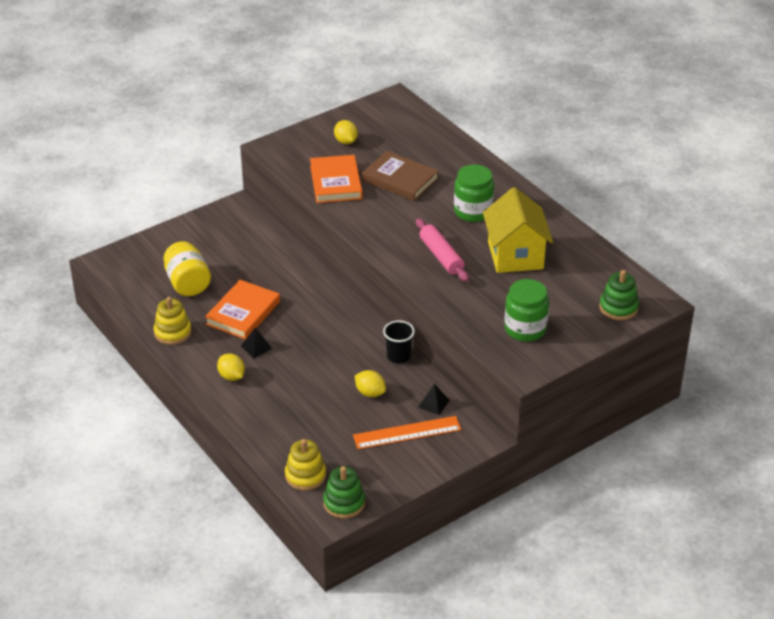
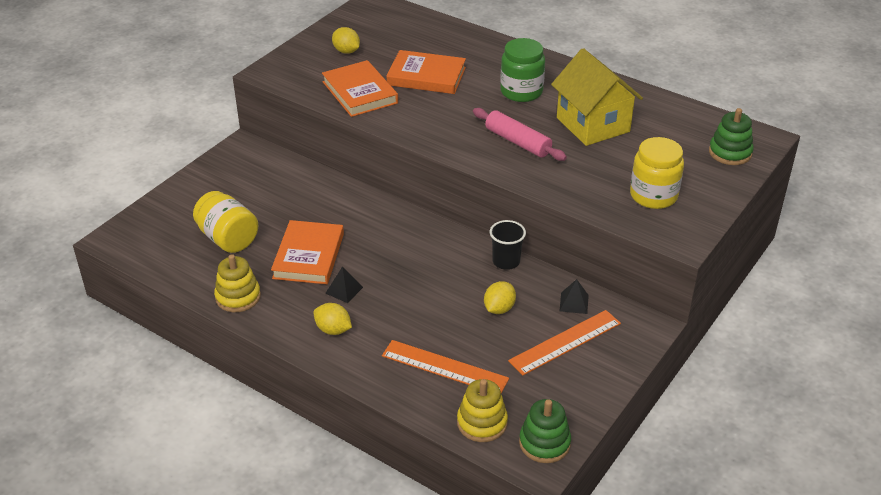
camera: 20 degrees left, 0 degrees up
yellow lemon [355,370,386,397] -> yellow lemon turned 75 degrees counterclockwise [484,281,516,314]
brown book [362,151,439,201] -> orange book [387,50,466,94]
green jar [504,279,549,342] -> yellow jar [630,137,684,209]
none -> orange ruler [382,340,509,393]

